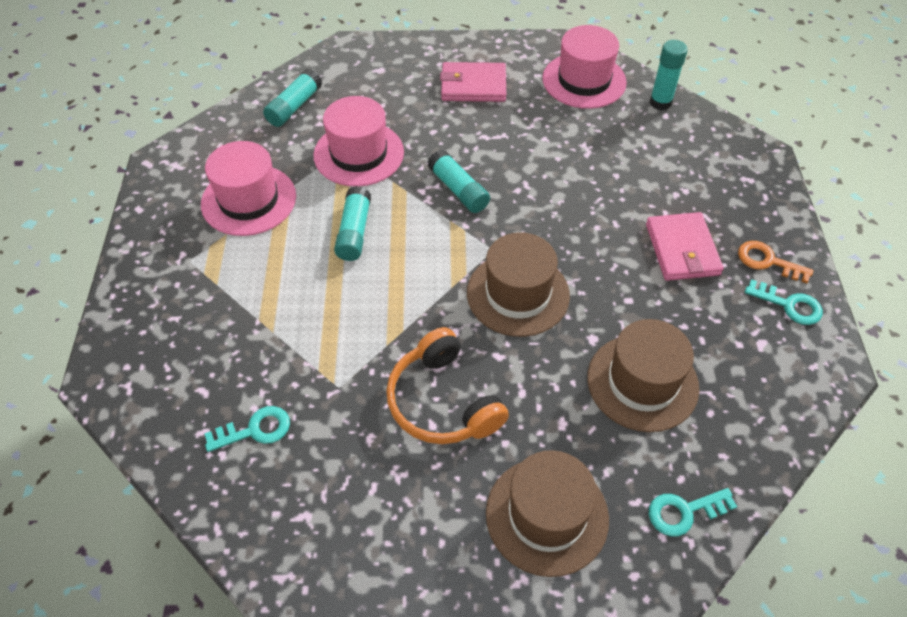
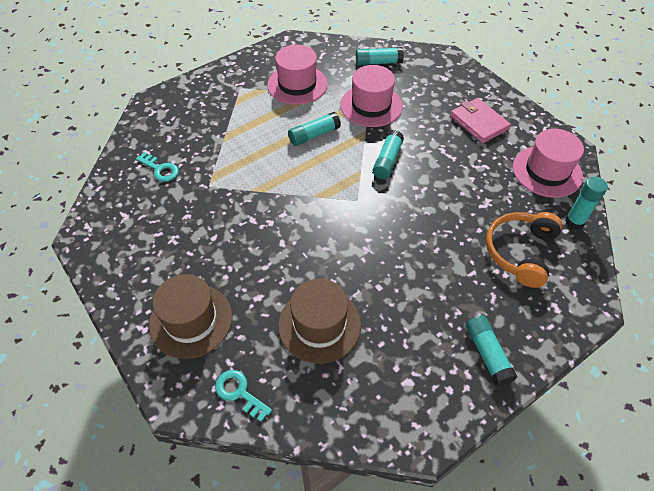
camera: 55 degrees right, 0 degrees up
orange headphones [386,327,509,444] -> orange headphones moved to [486,212,562,288]
brown hat [467,232,570,337] -> none
pink wallet [646,212,724,281] -> none
orange key [738,241,814,283] -> turquoise glue stick [466,315,518,387]
turquoise key [745,279,823,325] -> none

